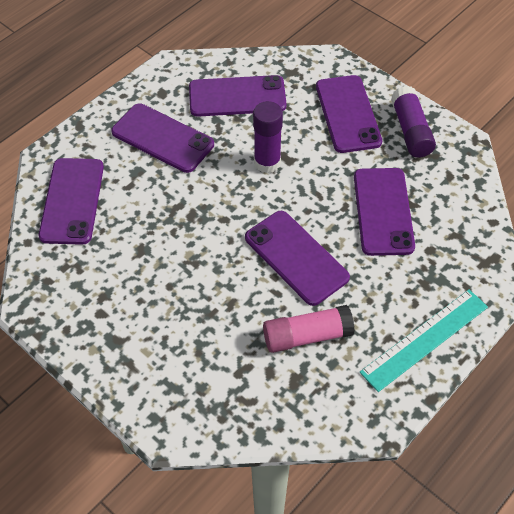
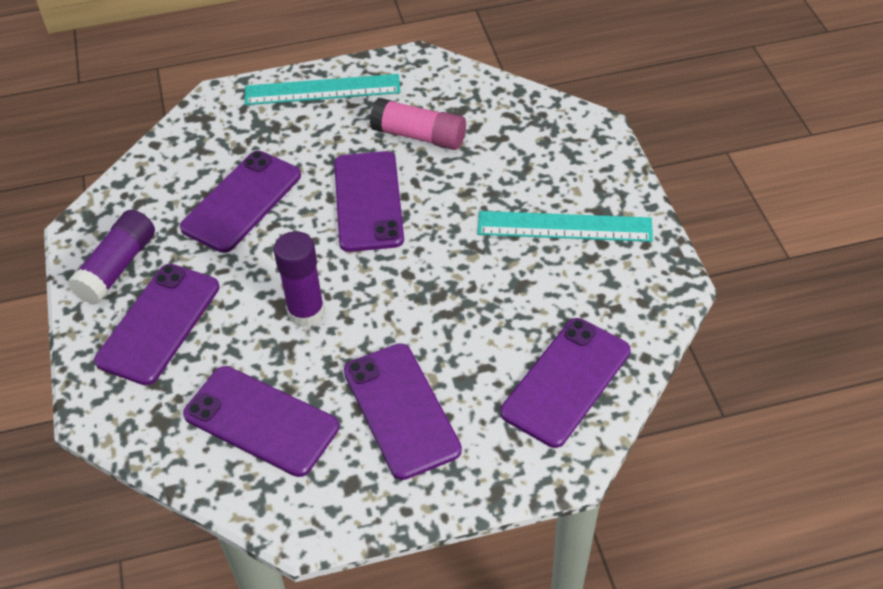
camera: 145 degrees left, 5 degrees down
none -> turquoise ruler [477,211,653,242]

